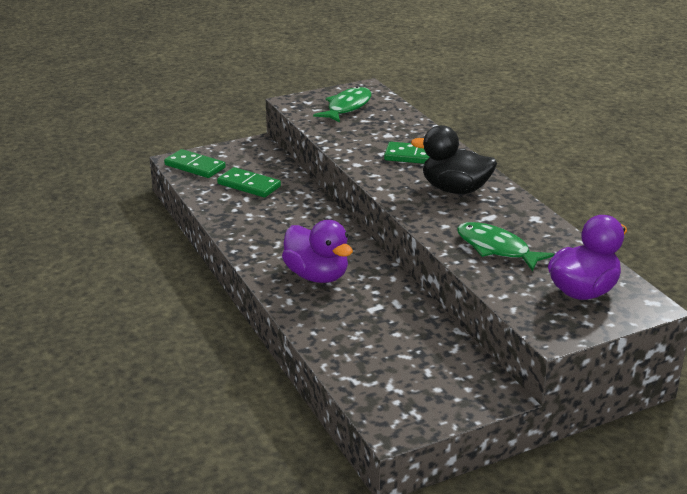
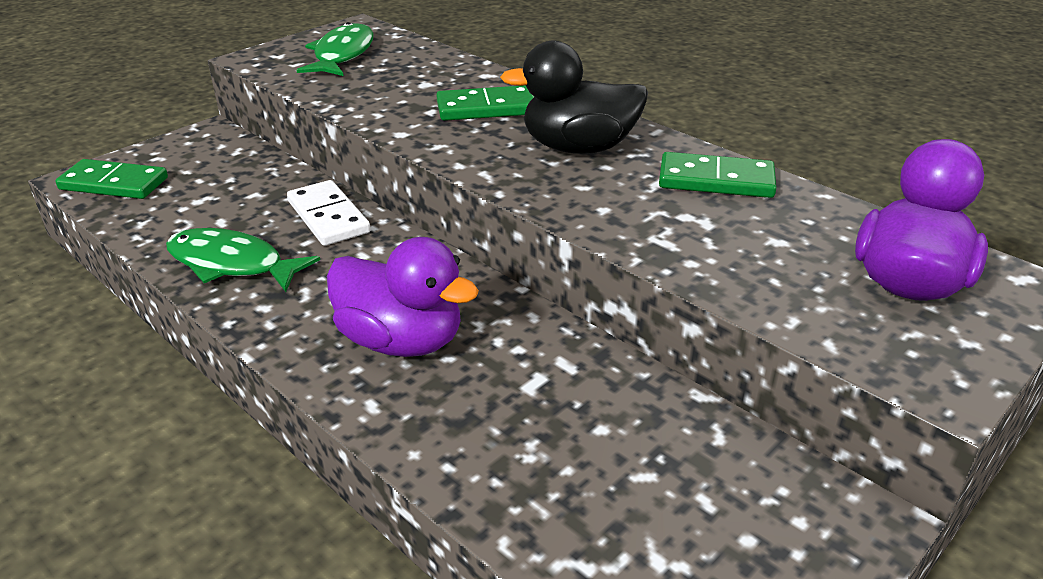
camera: 20 degrees left, 5 degrees up
green domino [217,167,281,198] -> green domino moved to [659,152,777,198]
green fish [457,222,555,271] -> green fish moved to [166,228,320,292]
none -> white domino [287,180,371,246]

